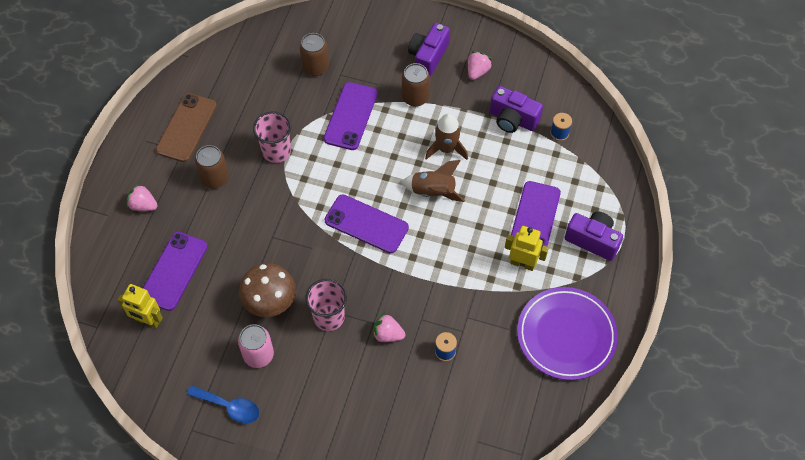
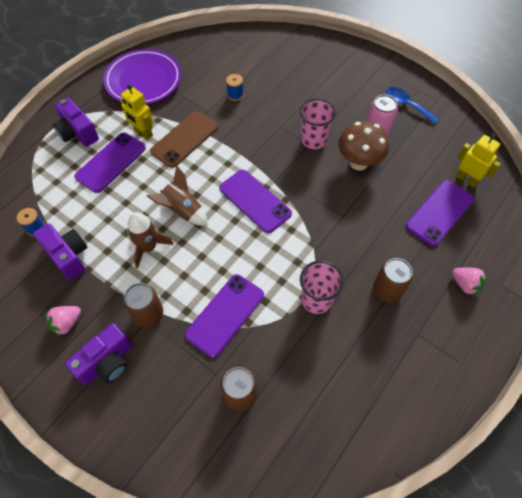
camera: 160 degrees left, 0 degrees up
brown phone [156,93,217,162] -> brown phone moved to [150,111,218,168]
pink strawberry [373,313,405,342] -> none

